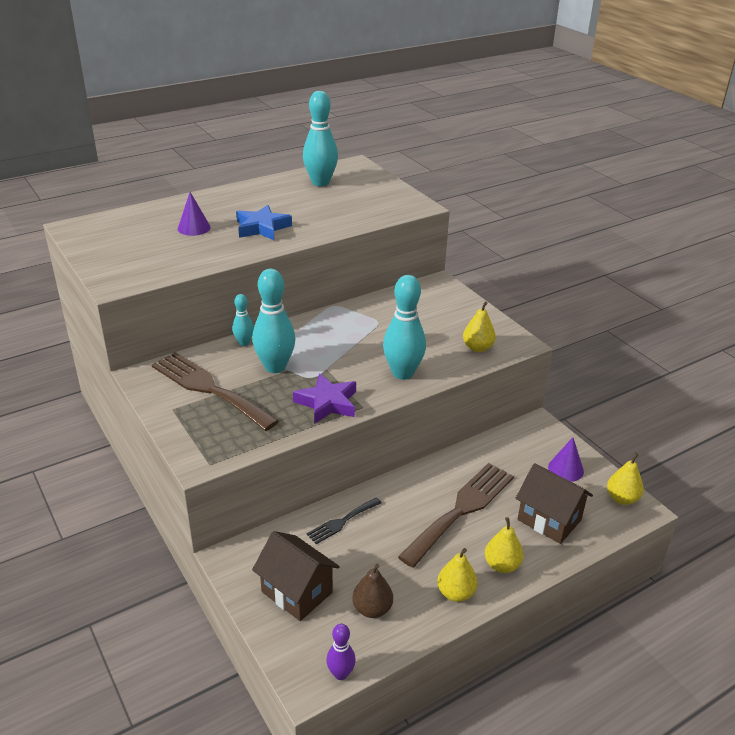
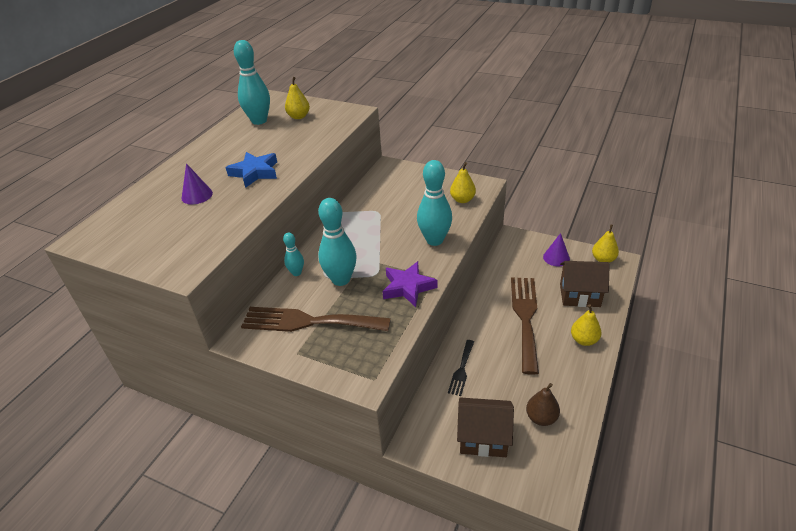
camera: 30 degrees left, 5 degrees up
purple bowling pin [327,624,356,680] -> none
yellow pear [437,548,478,602] -> yellow pear moved to [285,77,310,119]

